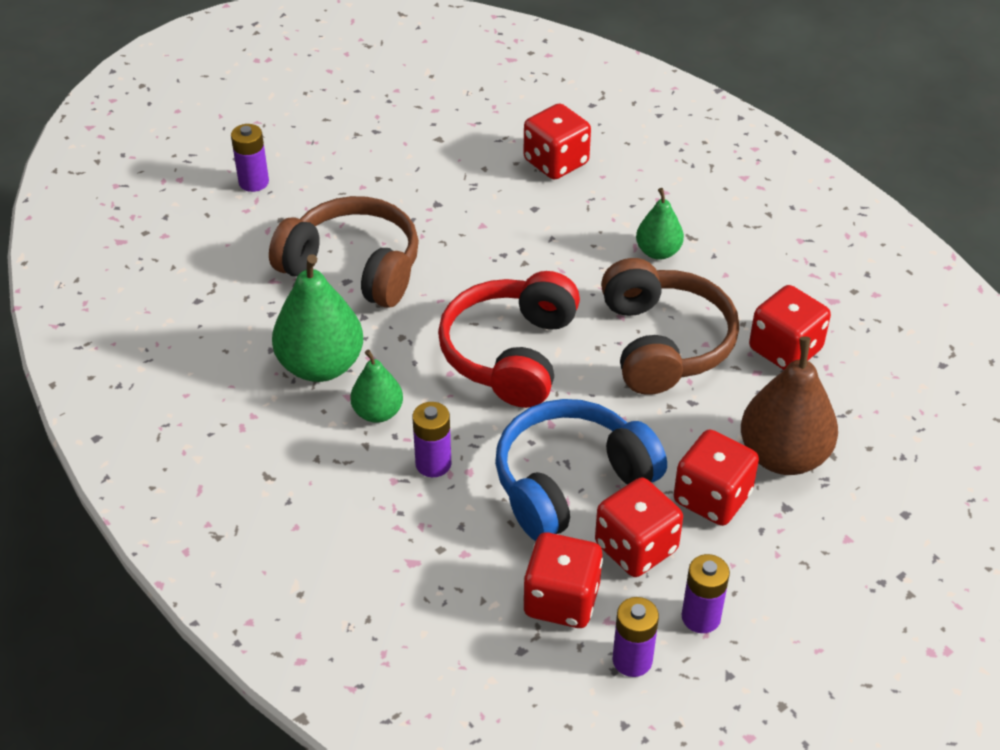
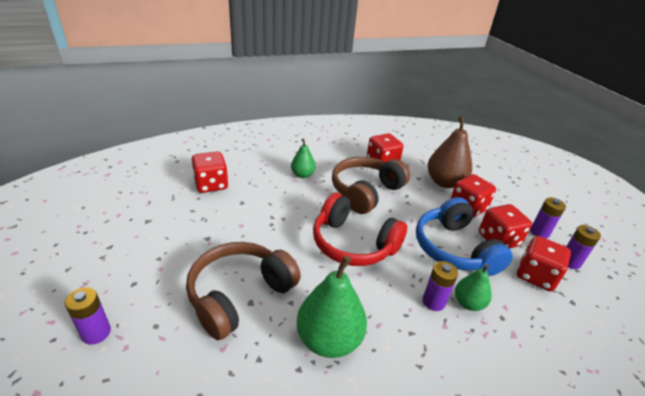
camera: 75 degrees left, 10 degrees down
green pear [350,350,403,423] -> green pear moved to [455,264,491,311]
brown headphones [601,258,739,395] -> brown headphones turned 60 degrees counterclockwise [332,157,410,214]

